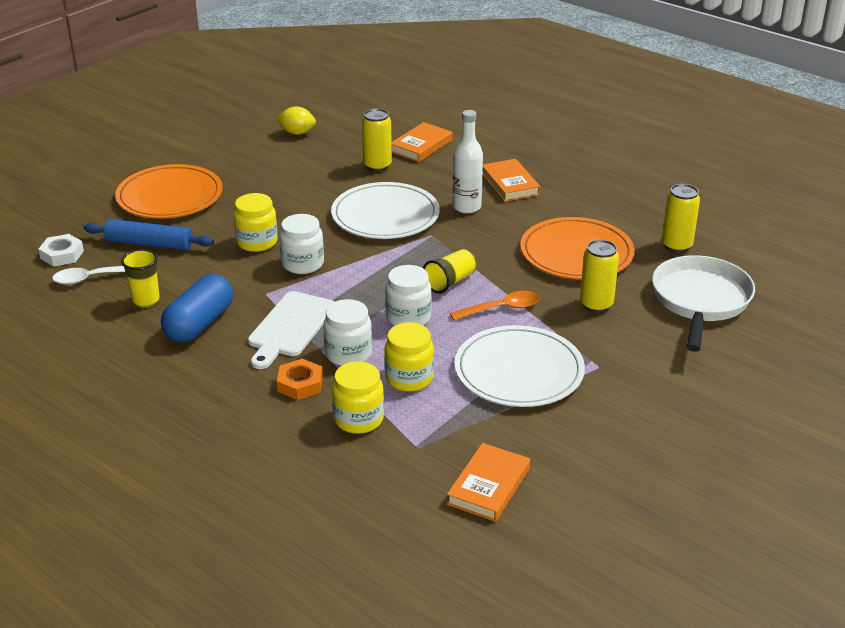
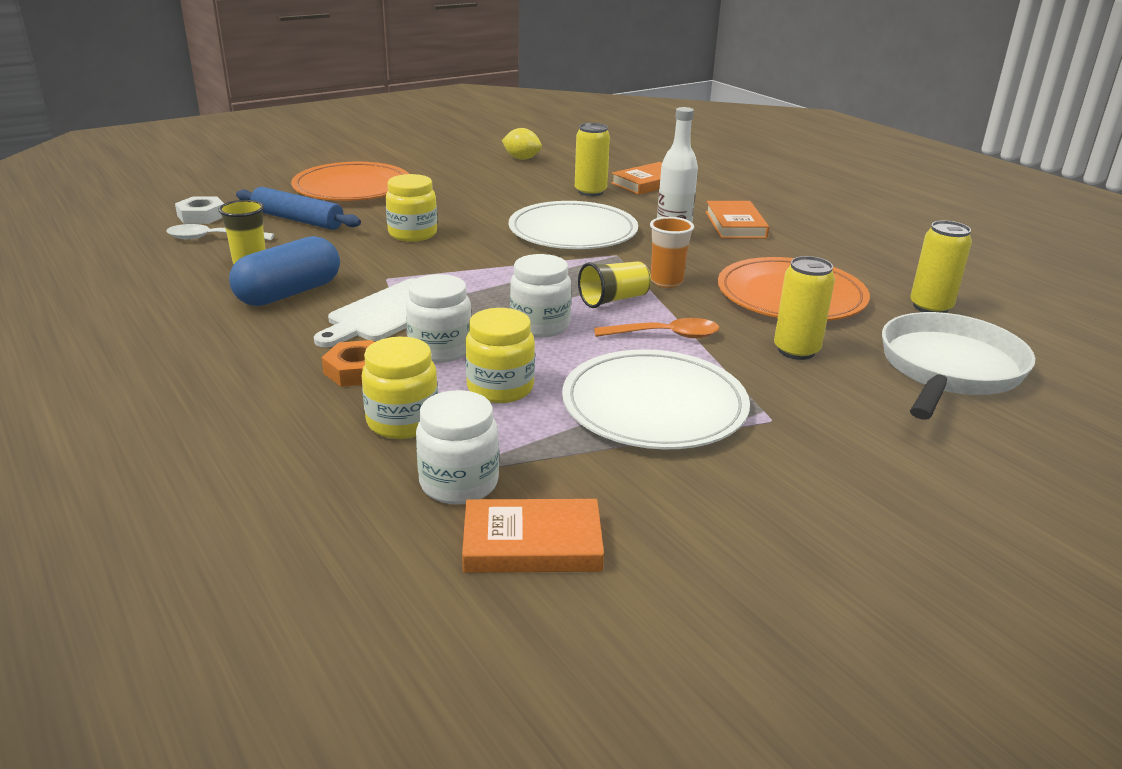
camera: 15 degrees right, 5 degrees down
white jar [279,214,324,274] -> white jar moved to [416,390,499,504]
orange book [447,443,530,522] -> orange book turned 45 degrees clockwise [462,499,604,573]
none -> orange cup [650,217,694,288]

